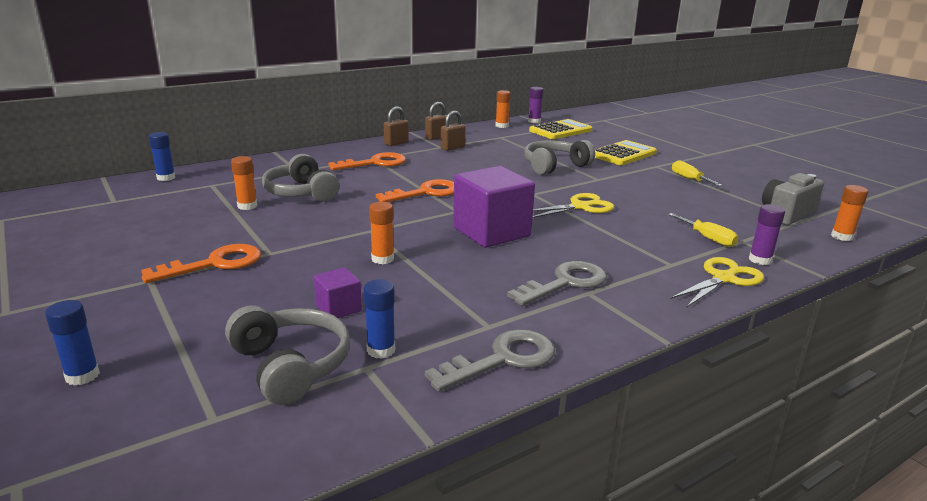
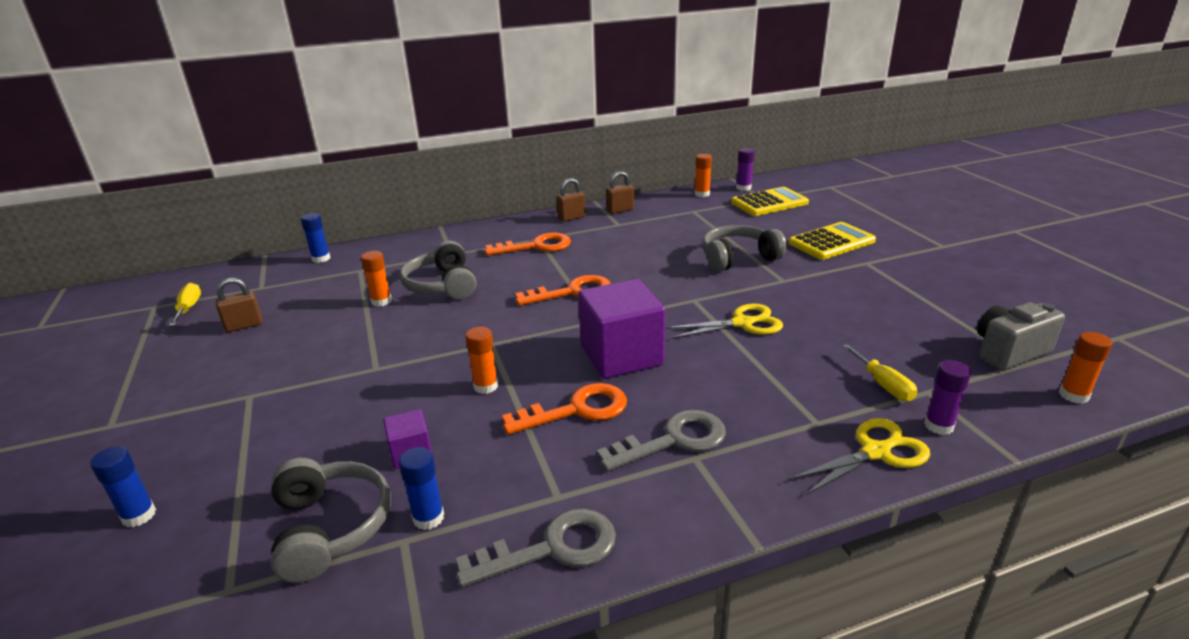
camera: 15 degrees right, 5 degrees up
orange key [141,244,261,283] -> orange key moved to [502,383,627,435]
brown padlock [441,111,466,151] -> brown padlock moved to [216,278,263,332]
yellow screwdriver [672,160,723,186] -> yellow screwdriver moved to [169,283,201,326]

